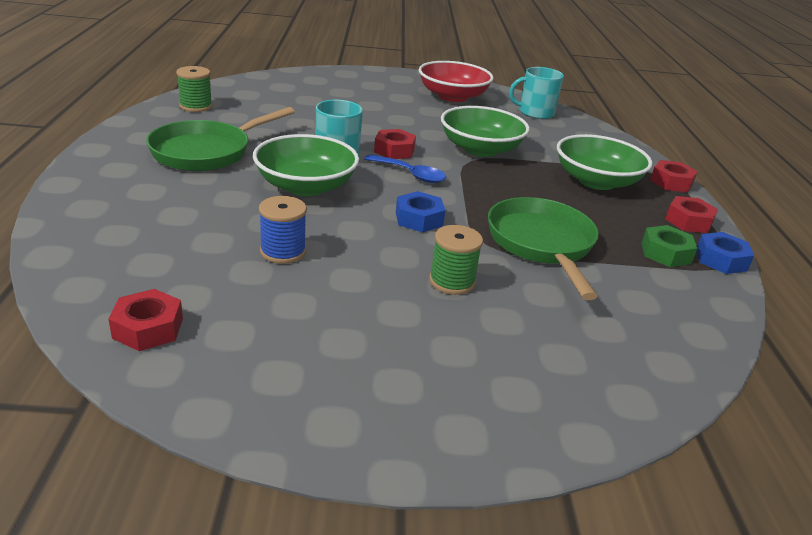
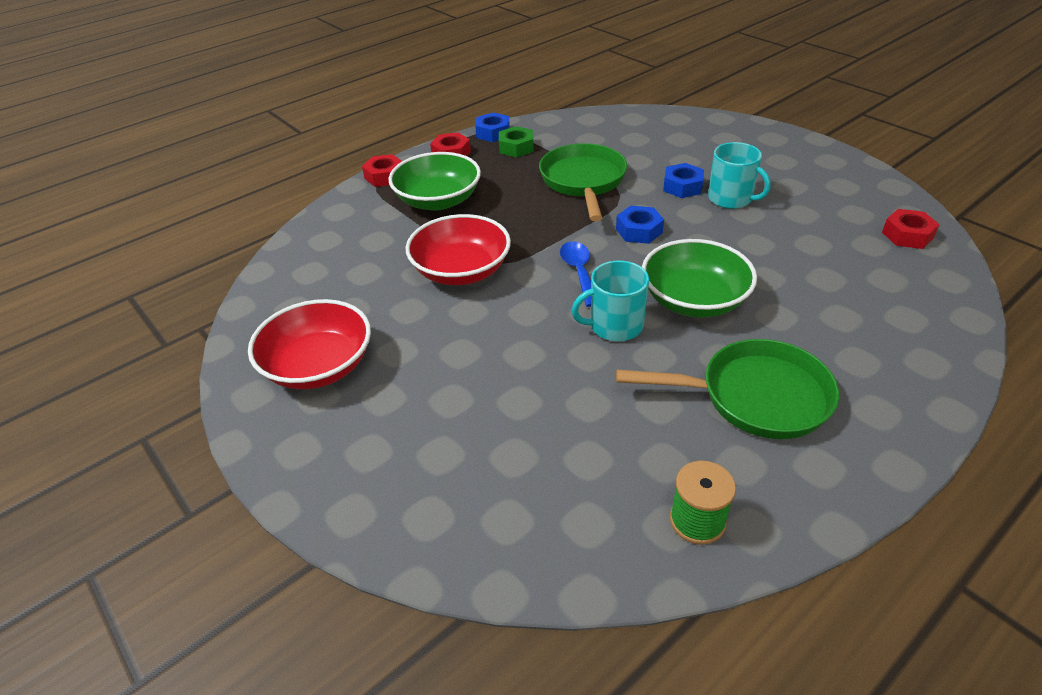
camera: 125 degrees left, 10 degrees up
blue spool [259,196,307,264] -> none
red nut [374,129,416,159] -> none
green spool [429,225,483,295] -> blue nut [663,163,704,198]
green bowl [441,106,530,157] -> red bowl [406,214,511,285]
green pan [488,197,599,300] -> green pan turned 135 degrees clockwise [539,143,627,221]
turquoise mug [509,67,564,119] -> turquoise mug moved to [708,142,771,209]

